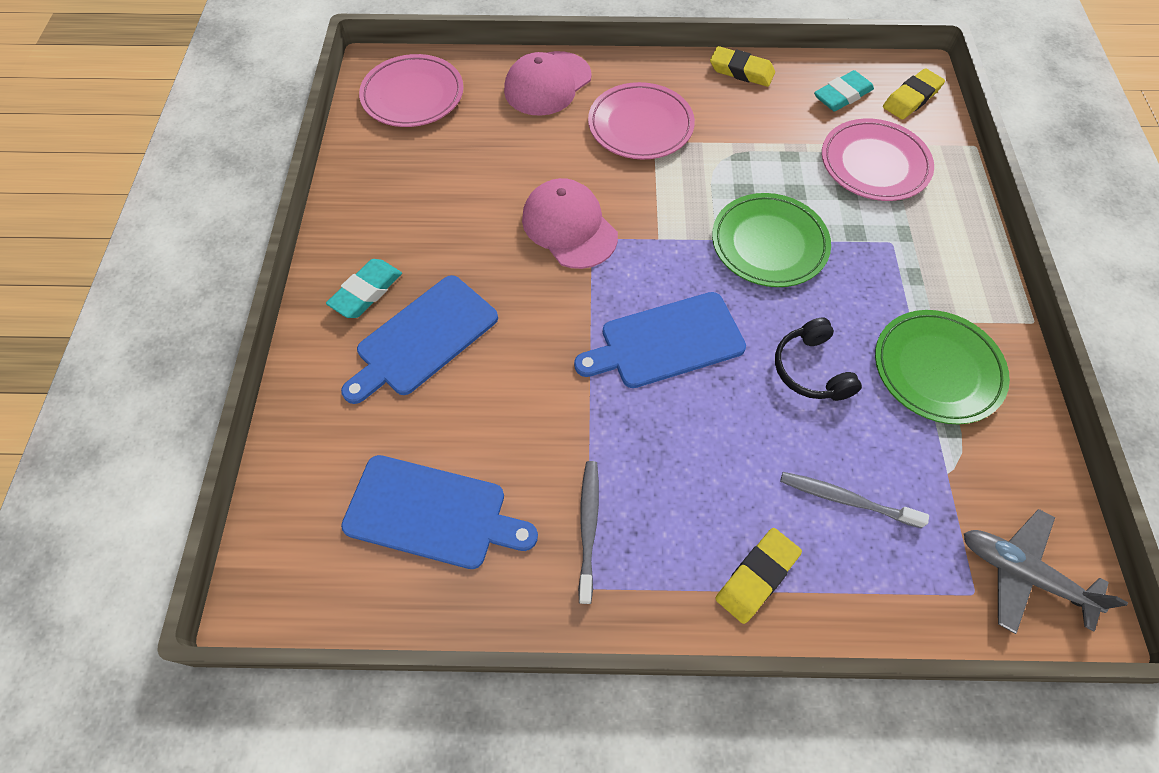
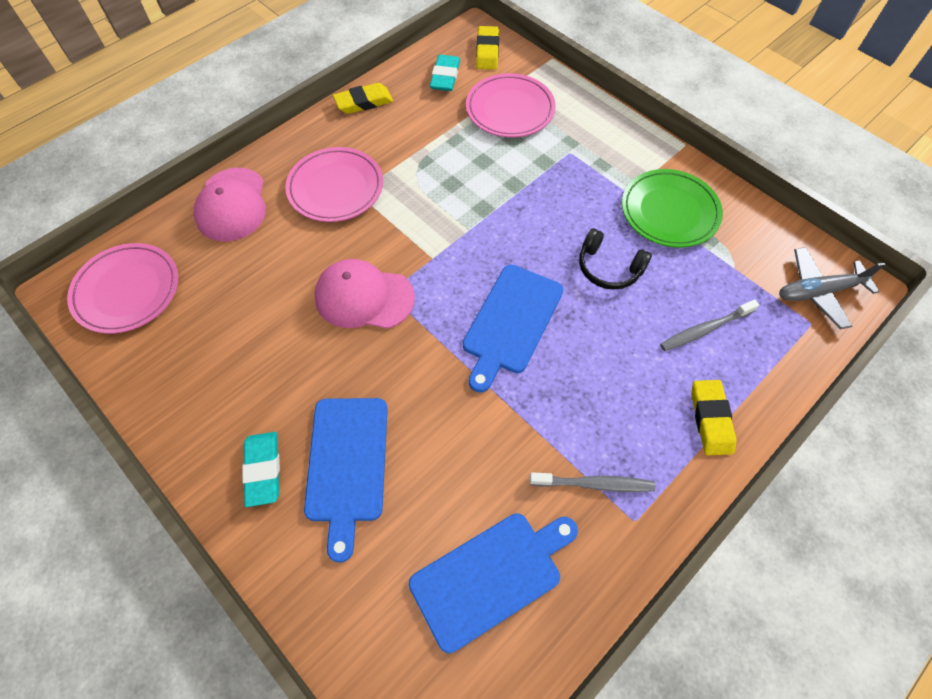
camera: 45 degrees left, 0 degrees up
grey toothbrush [578,461,599,604] -> grey toothbrush turned 135 degrees clockwise [530,472,655,492]
green plate [712,193,831,287] -> none

